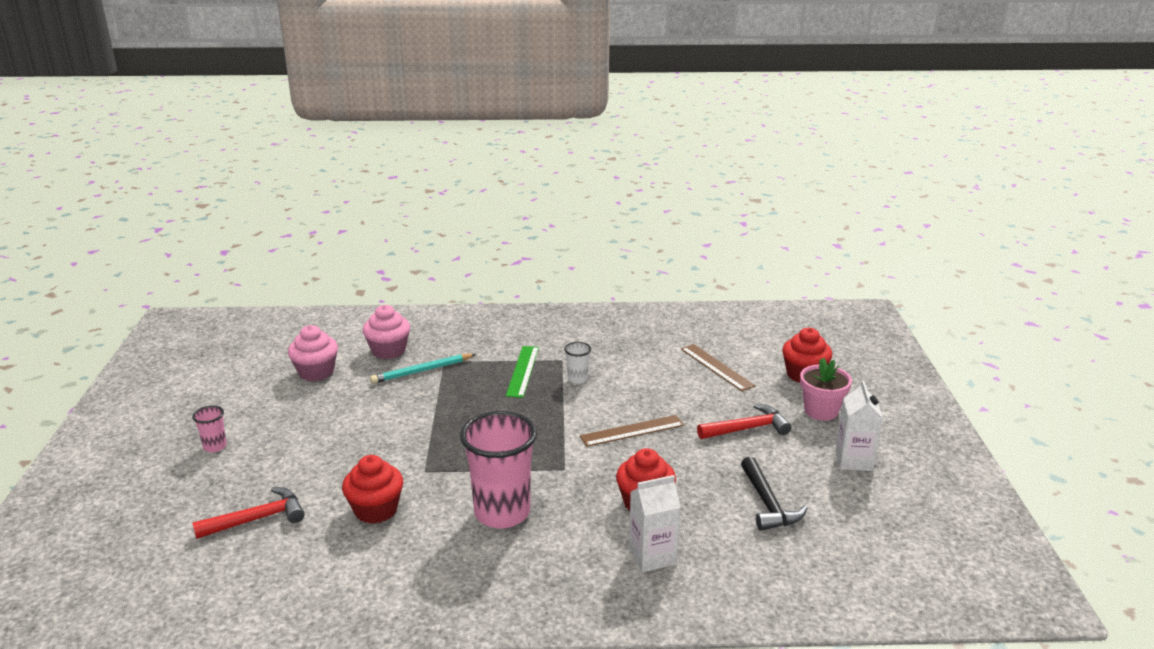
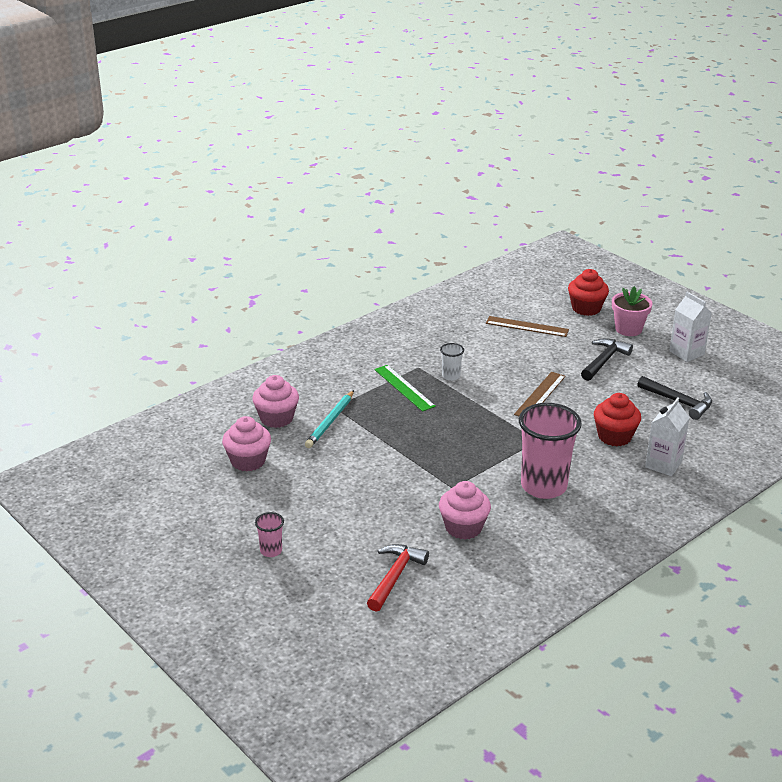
camera: 40 degrees left, 5 degrees up
red cupcake [342,455,403,524] -> pink cupcake [439,481,491,539]
red hammer [697,404,791,439] -> black hammer [581,338,633,381]

